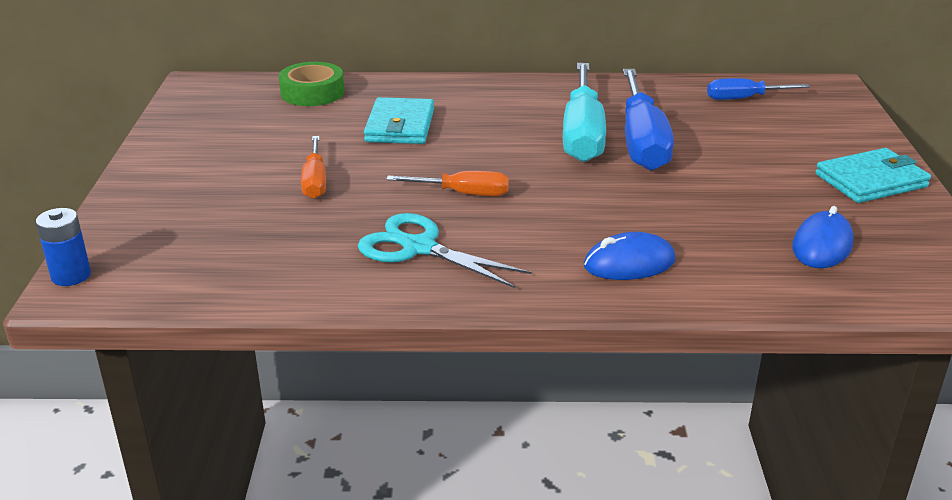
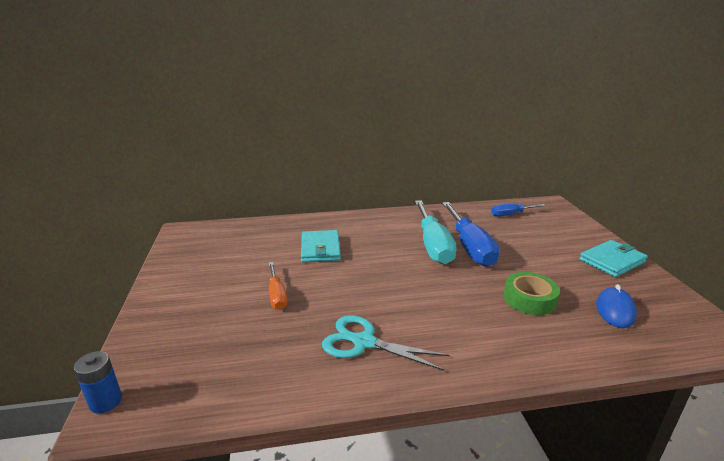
camera: 10 degrees left, 5 degrees down
green tape [279,62,344,106] -> green tape moved to [504,272,560,315]
orange screwdriver [386,171,509,196] -> none
blue mouse [584,232,675,280] -> none

